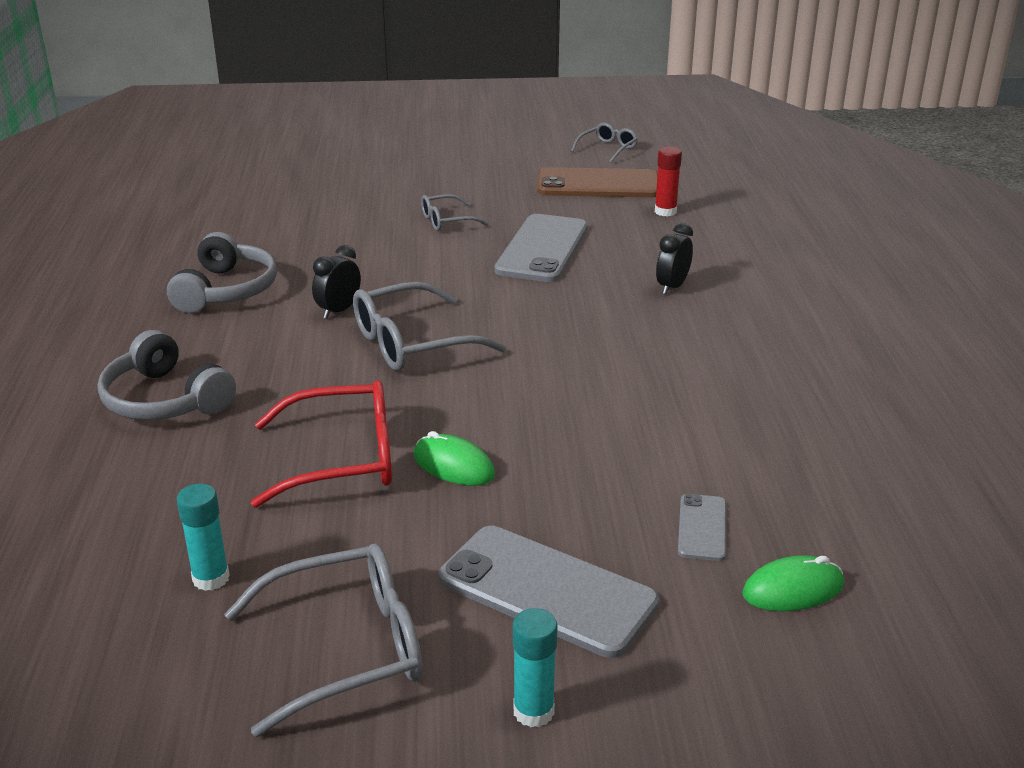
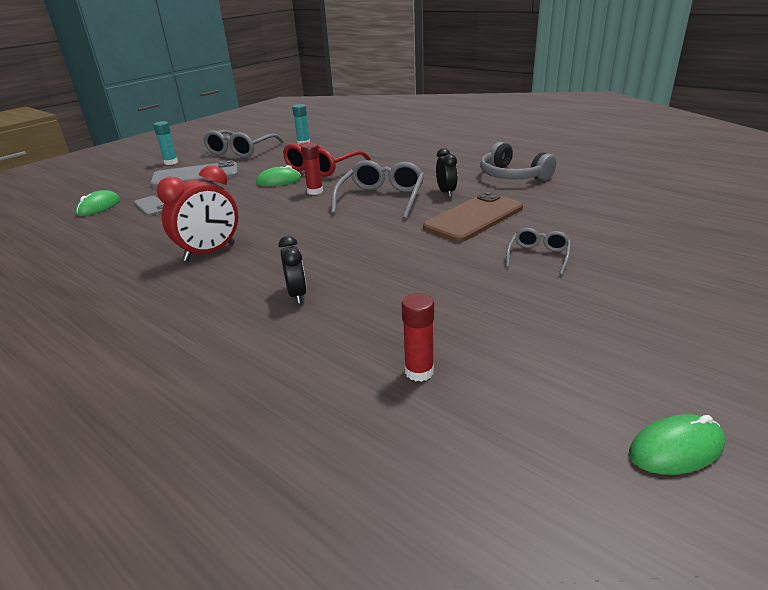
camera: 135 degrees right, 0 degrees up
grey headphones [98,330,236,420] -> none
grey phone [494,214,588,282] -> none
brown phone [537,167,658,197] -> brown phone moved to [423,192,523,242]
grey glasses [571,123,638,163] -> green mouse [629,414,725,475]
none -> red clock [157,165,238,261]
none -> red glue stick [301,143,323,195]

